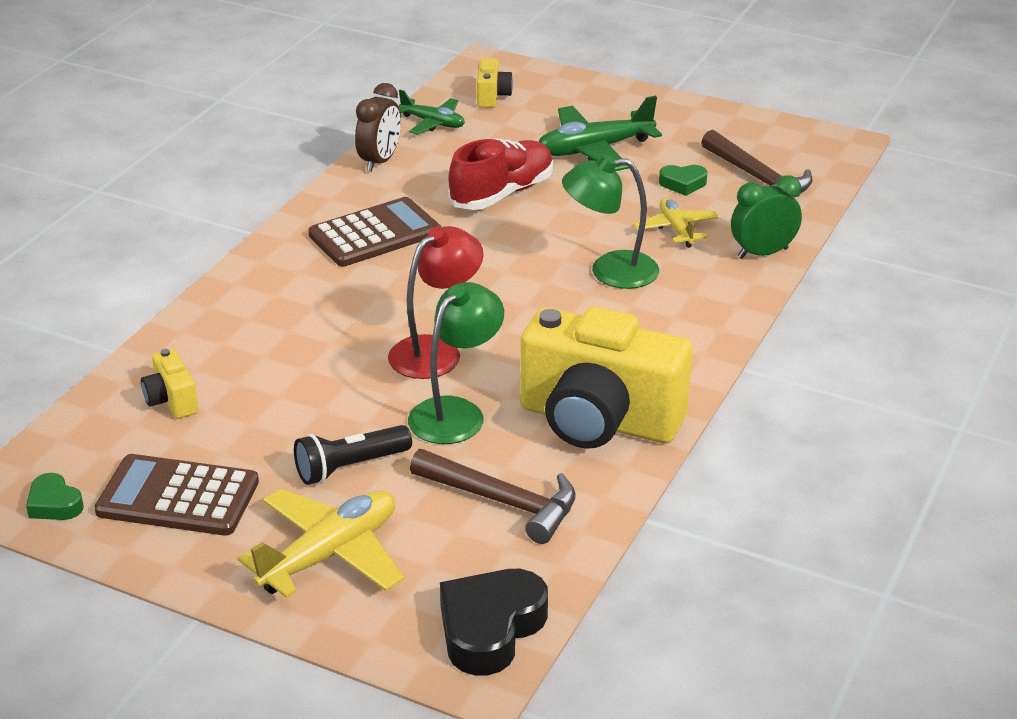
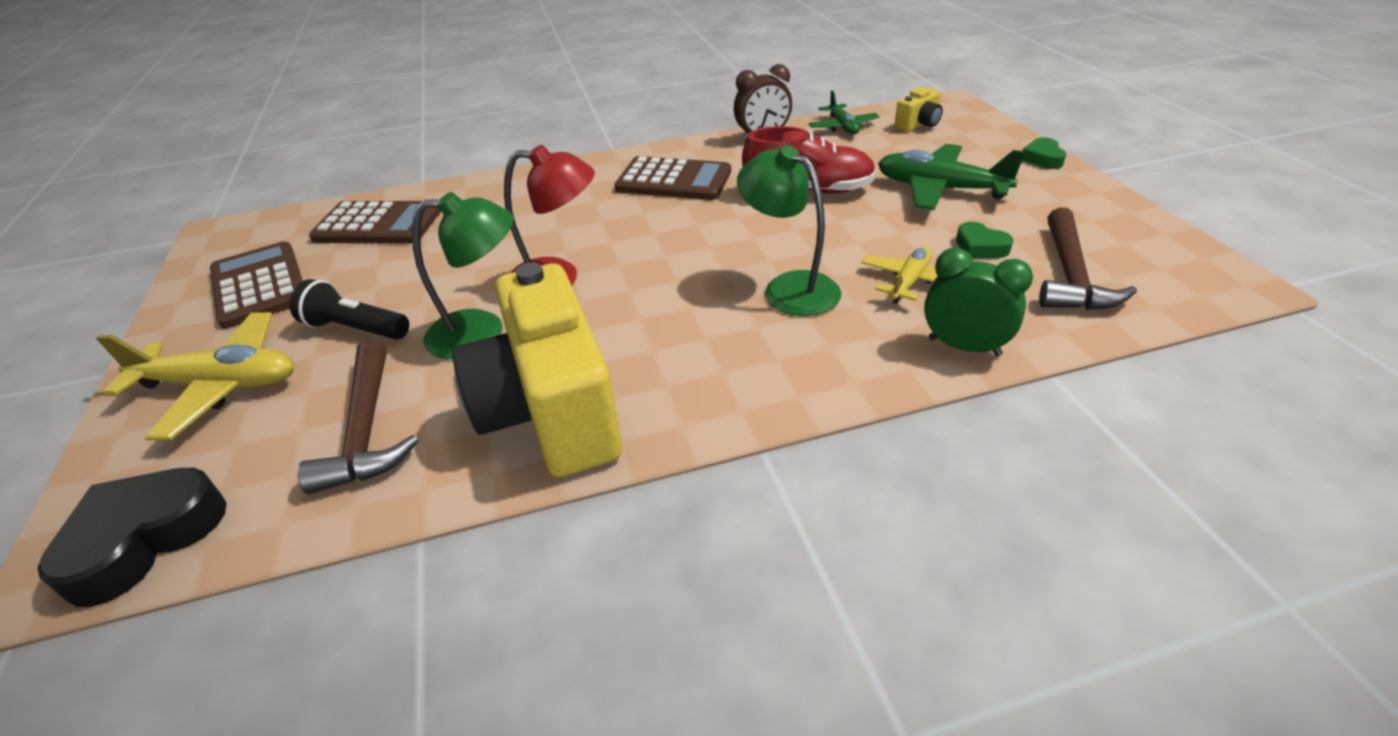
camera: 50 degrees right, 5 degrees up
green heart [26,473,83,520] -> green heart moved to [1022,137,1066,169]
yellow camera [141,349,199,419] -> brown calculator [309,201,441,244]
black heart [440,569,548,675] -> black heart turned 45 degrees counterclockwise [37,468,226,607]

